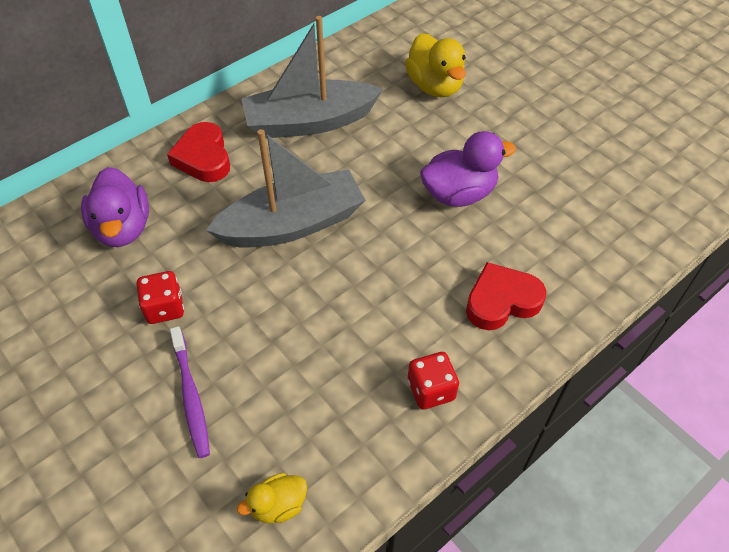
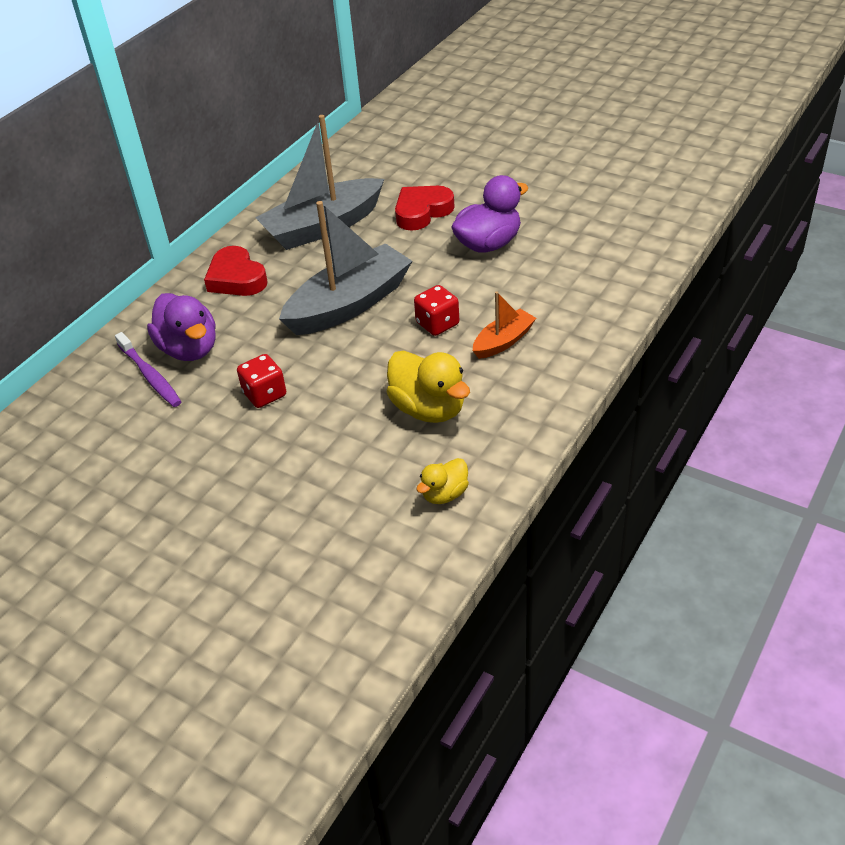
camera: 15 degrees left, 10 degrees down
purple toothbrush [170,326,210,458] -> purple toothbrush moved to [115,332,181,407]
yellow duck [405,33,466,98] -> yellow duck moved to [387,350,470,423]
red dice [408,352,459,410] -> red dice moved to [414,285,459,336]
red heart [466,262,546,330] -> red heart moved to [395,186,455,231]
none -> orange boat [473,291,536,359]

